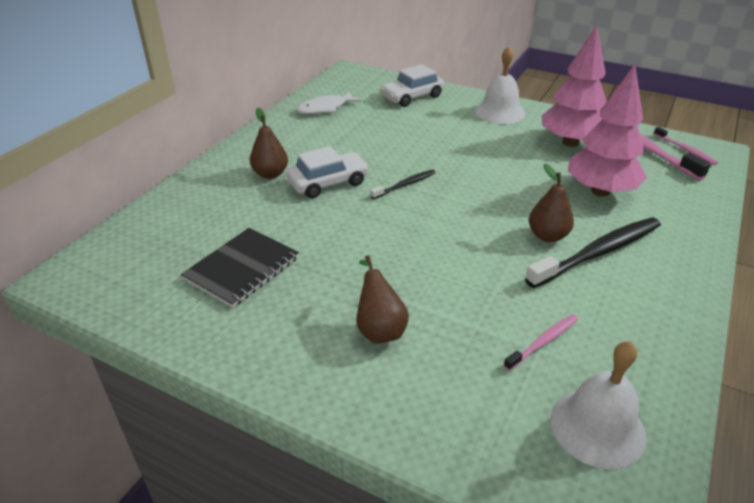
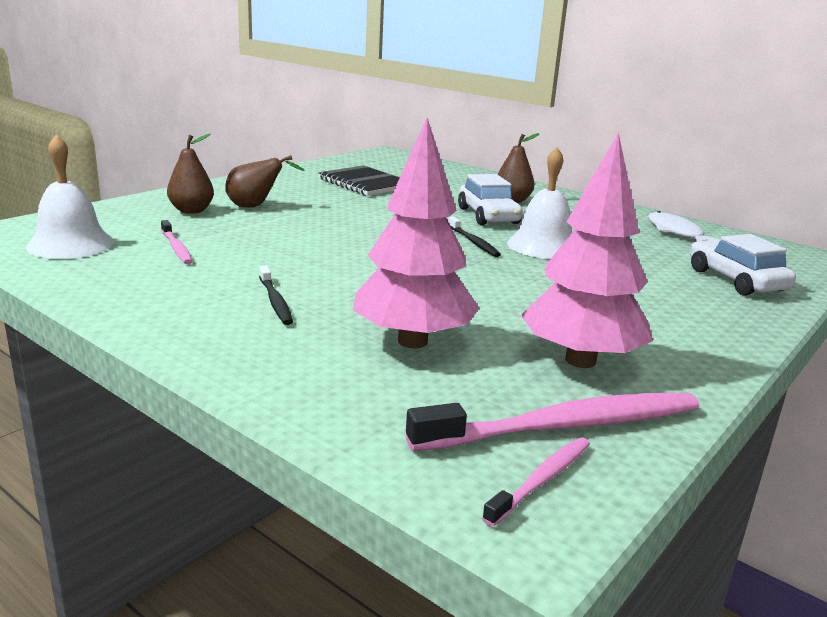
camera: 100 degrees right, 15 degrees down
white bell [475,46,525,124] -> white bell moved to [507,147,572,259]
black toothbrush [525,217,661,288] -> black toothbrush [259,266,293,325], size x0.51
brown pear [529,164,574,242] -> brown pear moved to [167,133,214,214]
pink toothbrush [654,127,718,165] -> pink toothbrush turned 150 degrees clockwise [482,437,590,527]

